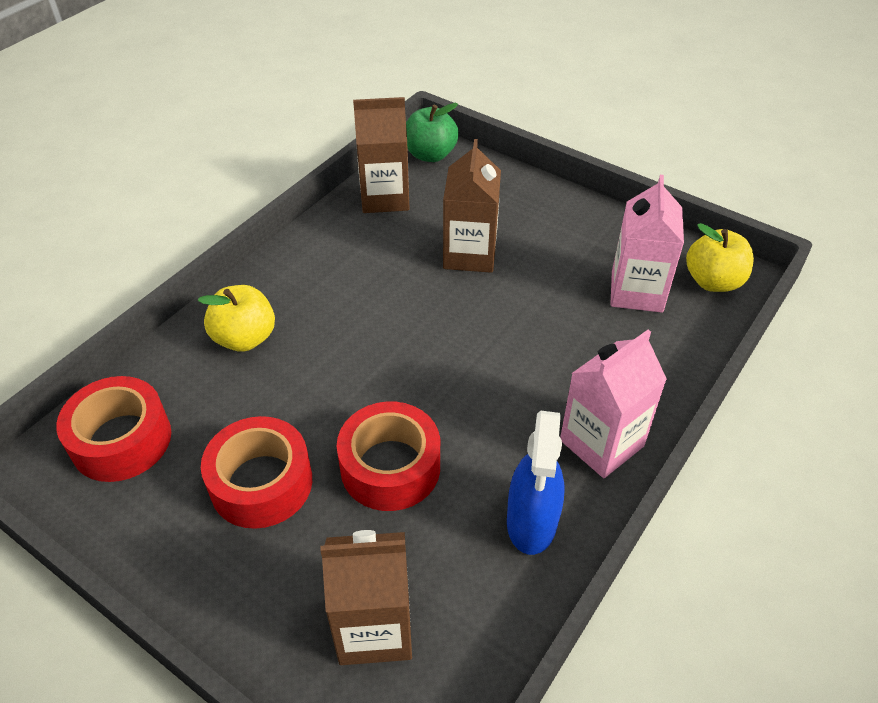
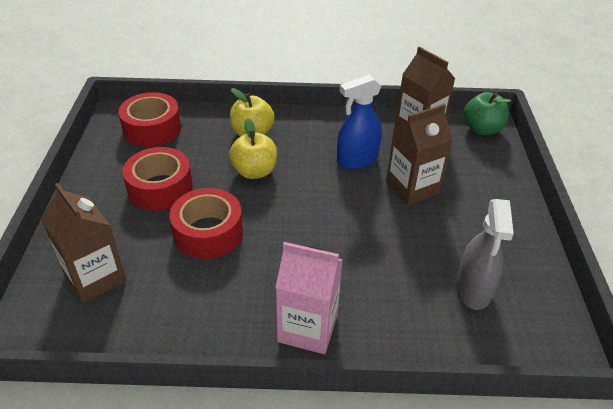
camera: 55 degrees right, 5 degrees down
blue spray bottle [507,411,564,555] -> blue spray bottle moved to [337,75,382,169]
pink carton [610,175,684,313] -> grey spray bottle [456,199,514,310]
yellow apple [686,223,754,292] -> yellow apple moved to [229,118,277,179]

